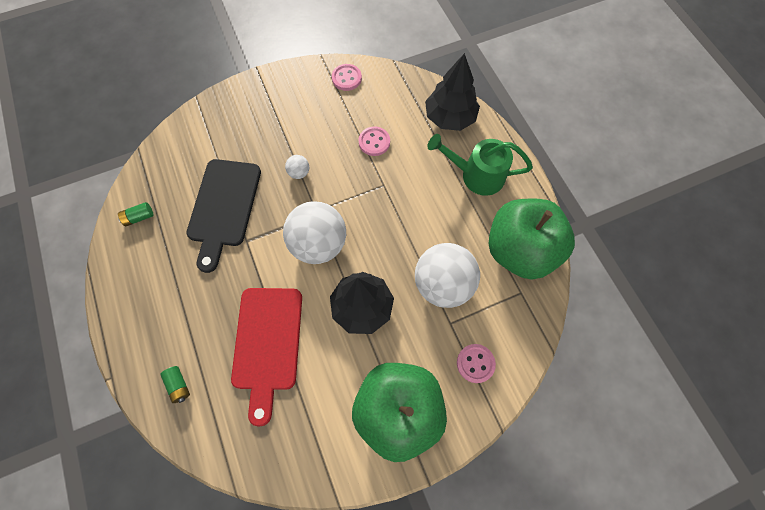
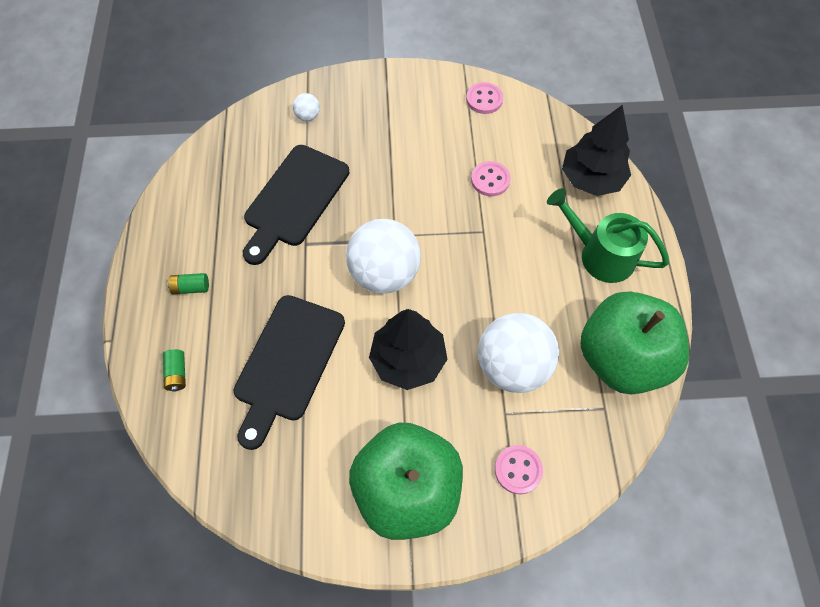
camera: 20 degrees right, 5 degrees down
green battery [118,202,154,227] -> green battery moved to [167,273,209,294]
red cutting board [231,288,302,426] -> black cutting board [234,295,345,450]
white ball [285,155,309,179] -> white ball moved to [293,93,320,121]

